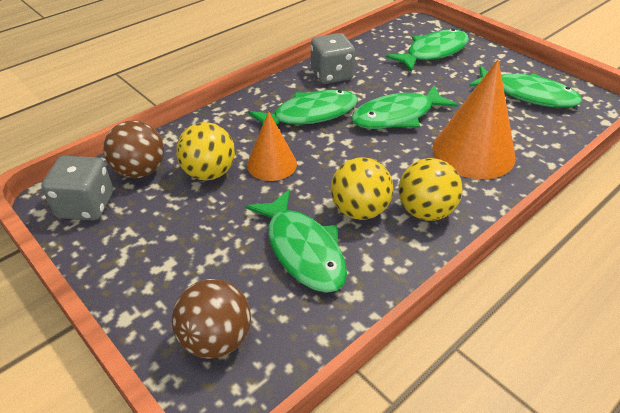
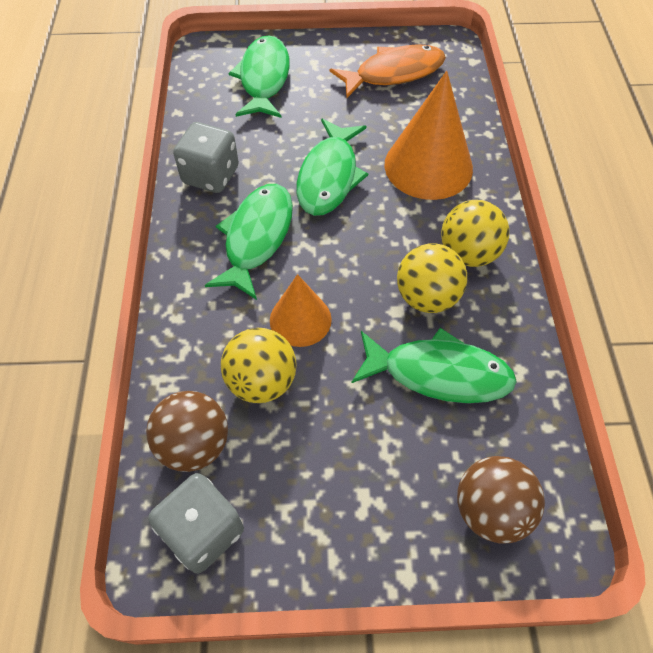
camera: 50 degrees left, 15 degrees up
green fish [469,66,582,108] -> orange fish [330,44,446,98]

